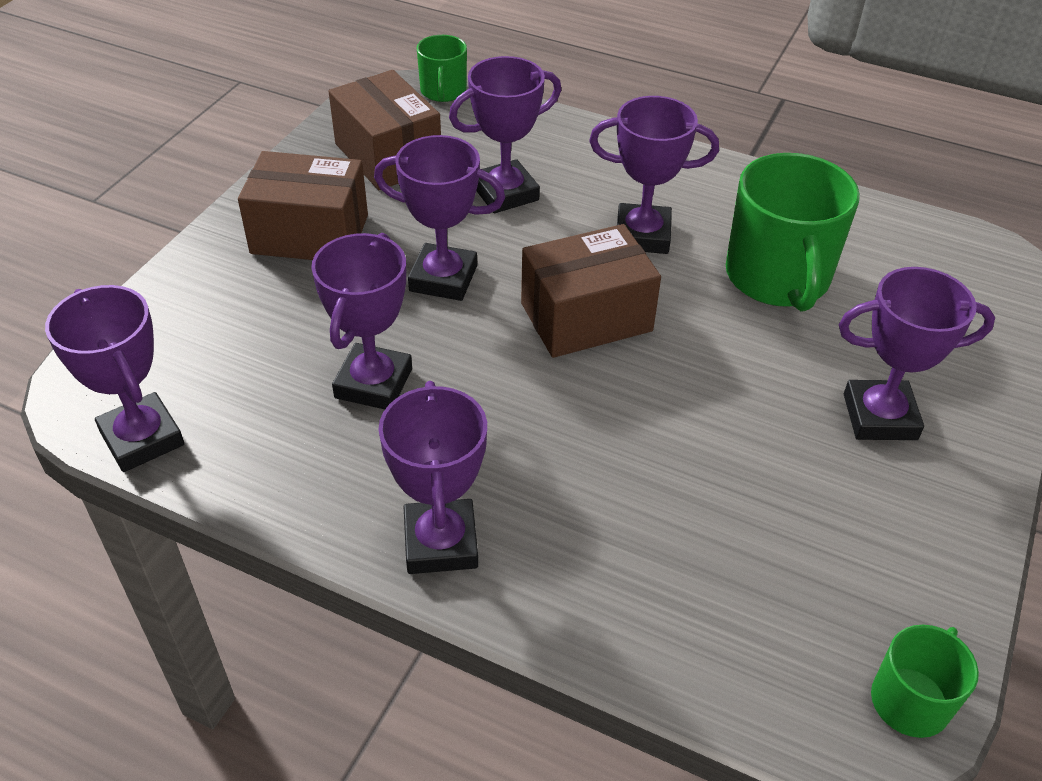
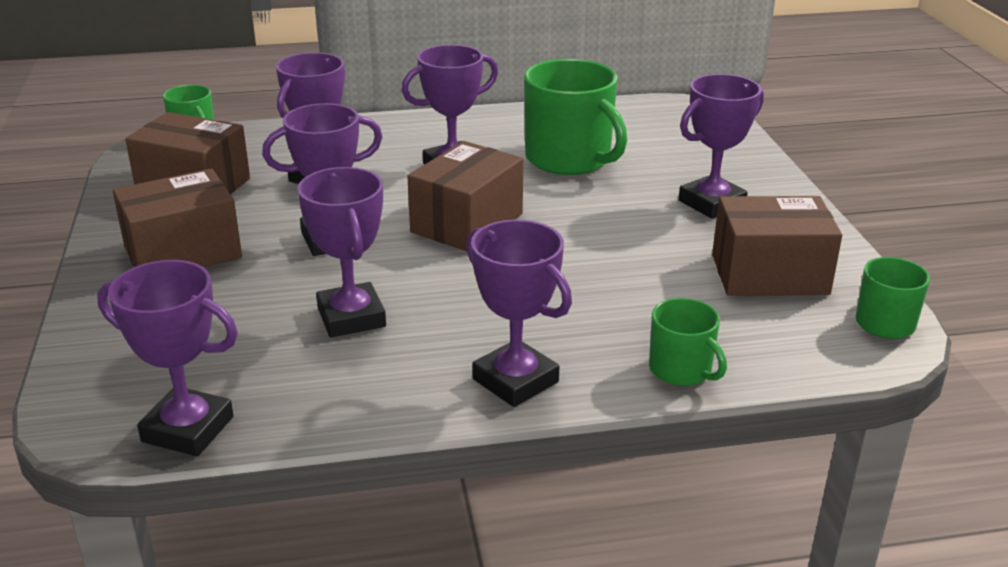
camera: 35 degrees left, 15 degrees down
none -> green mug [649,298,727,386]
none -> brown box [712,196,842,296]

